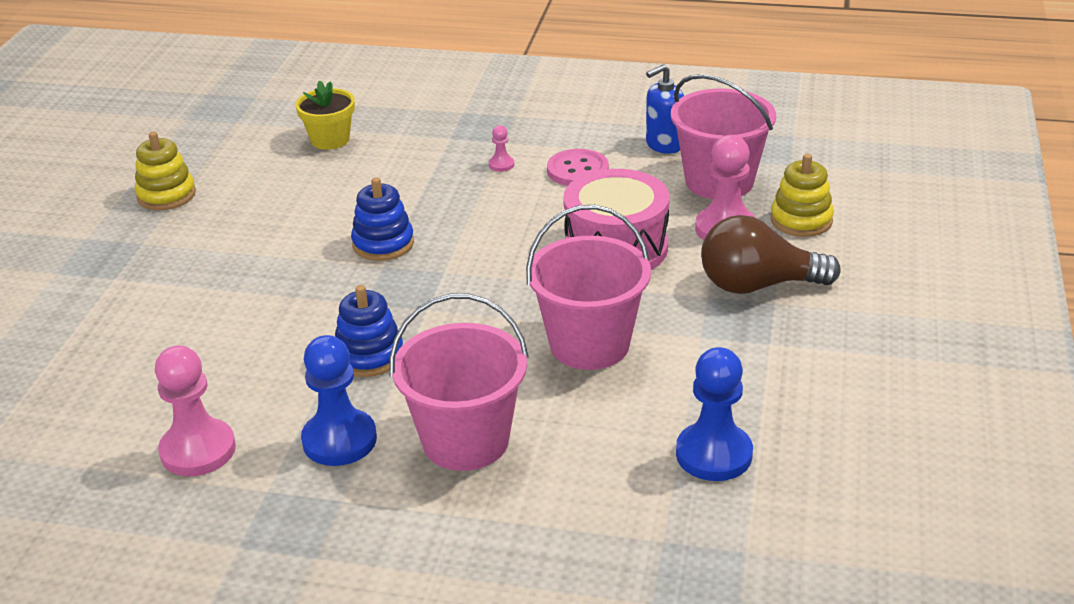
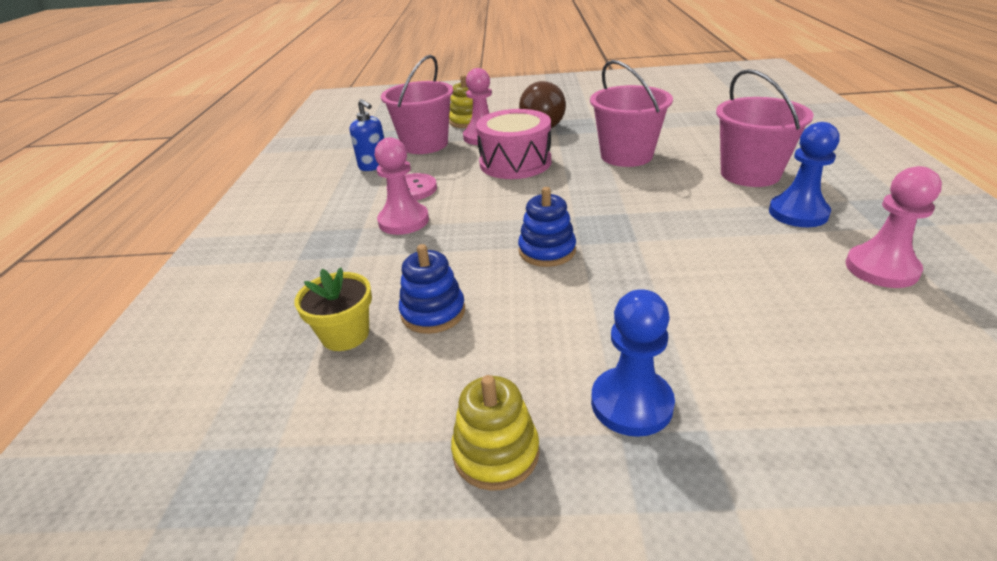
camera: 100 degrees left, 0 degrees up
blue stacking toy [335,285,403,377] -> blue stacking toy moved to [399,244,465,334]
pink pawn [489,125,514,172] -> pink pawn [375,137,429,235], size x2.20
blue pawn [676,347,753,481] -> blue pawn moved to [591,289,675,437]

